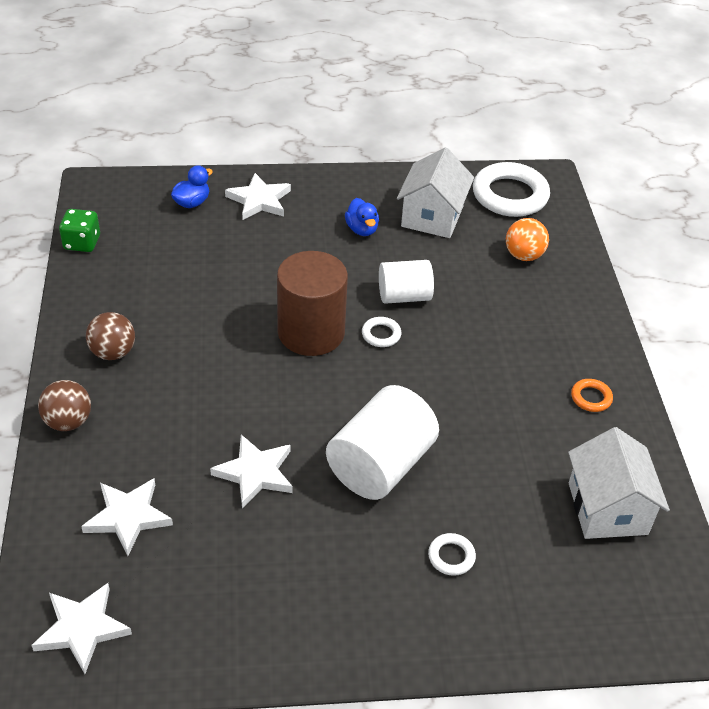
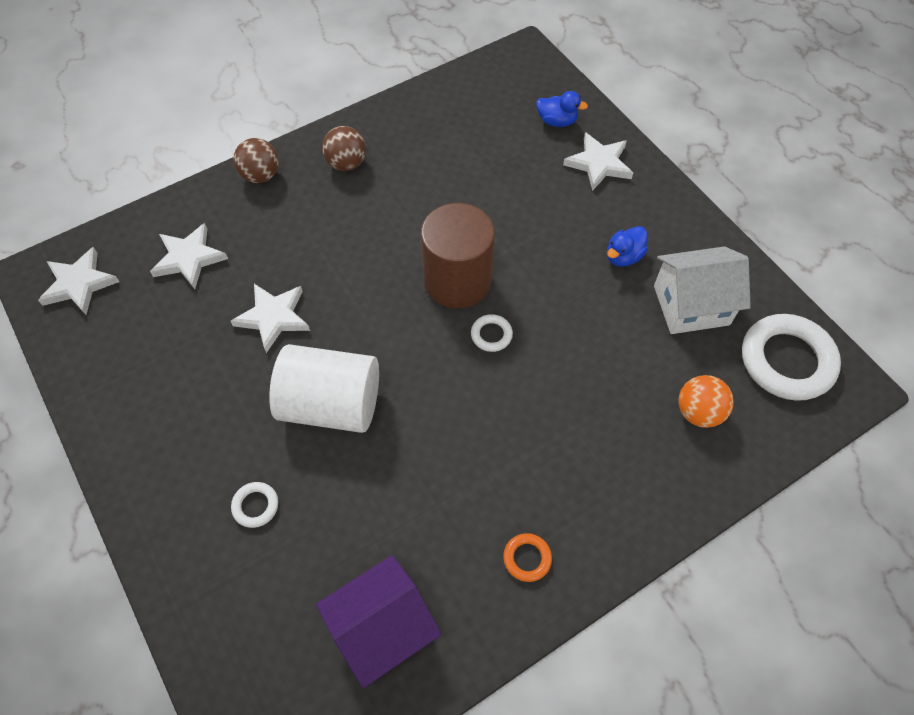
camera: 65 degrees right, 15 degrees up
green dice [59,209,100,252] -> none
white cylinder [379,260,434,304] -> none
white house [568,427,670,539] -> purple house [316,555,441,688]

